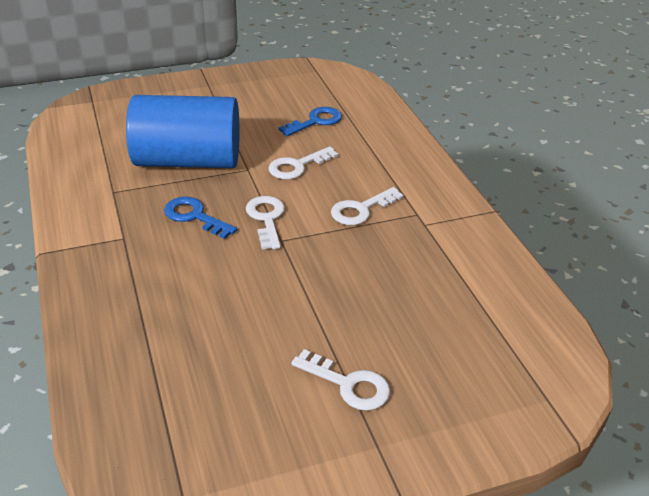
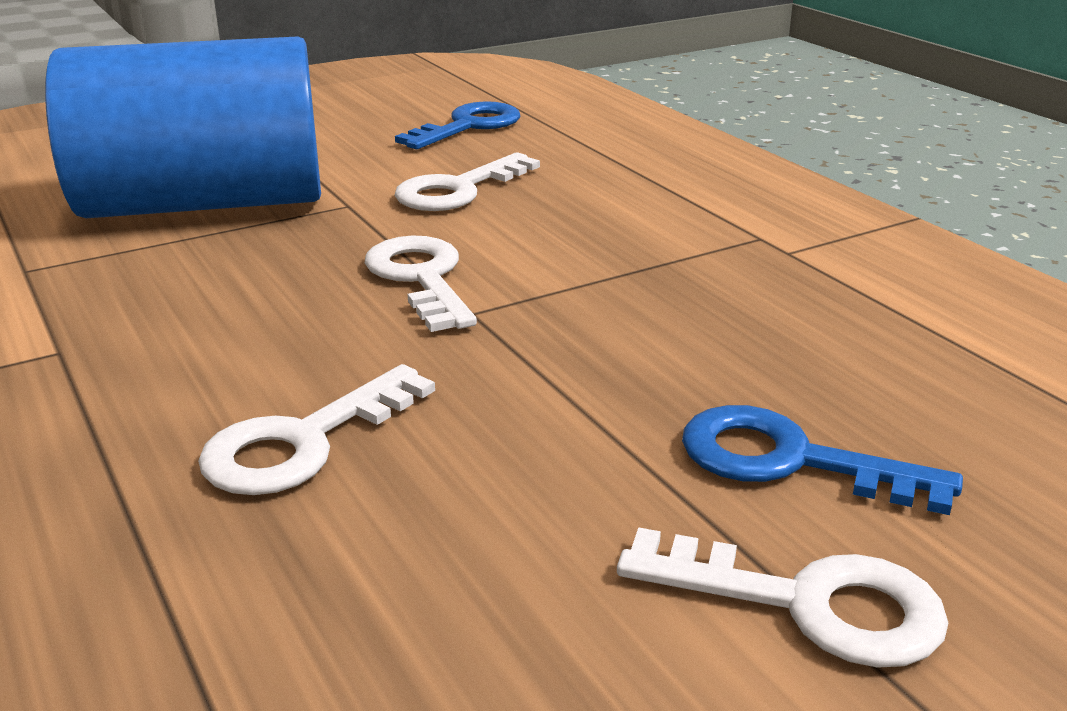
camera: 10 degrees left, 10 degrees down
blue key [164,197,237,239] -> blue key moved to [682,405,963,515]
white key [331,187,404,225] -> white key moved to [198,364,435,495]

